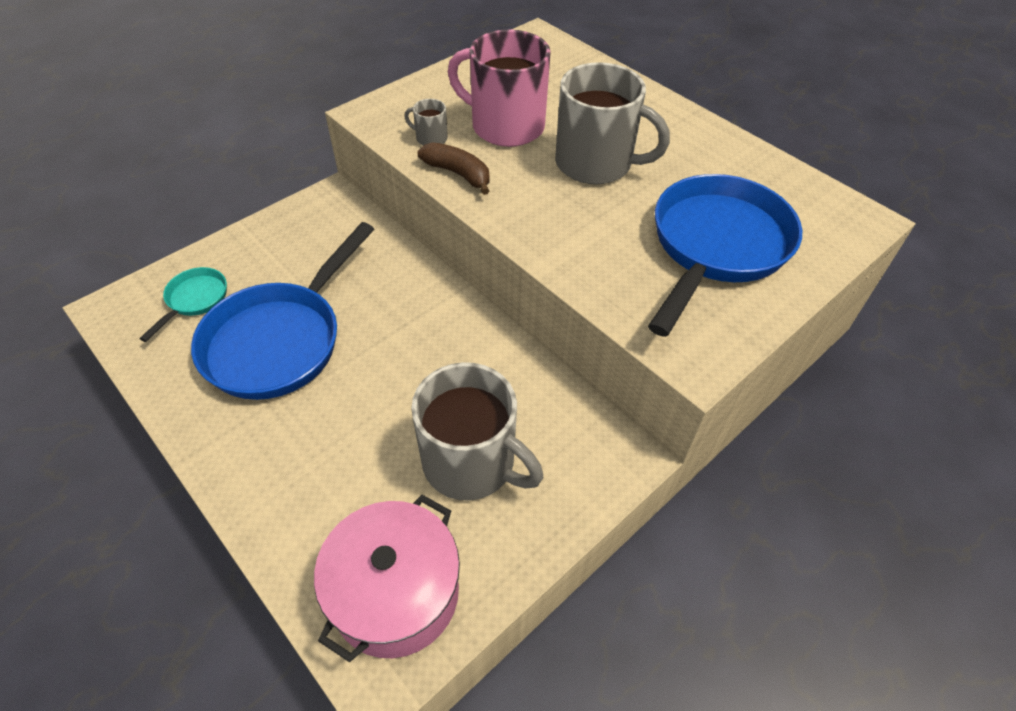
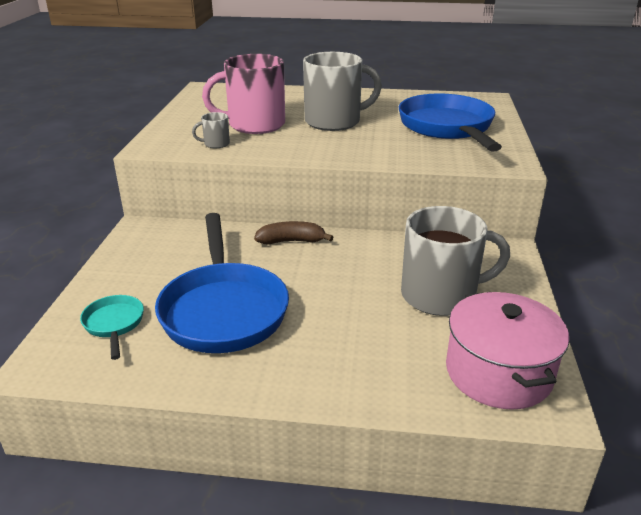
camera: 40 degrees left, 20 degrees down
brown banana [418,142,490,195] -> brown banana moved to [254,221,333,245]

